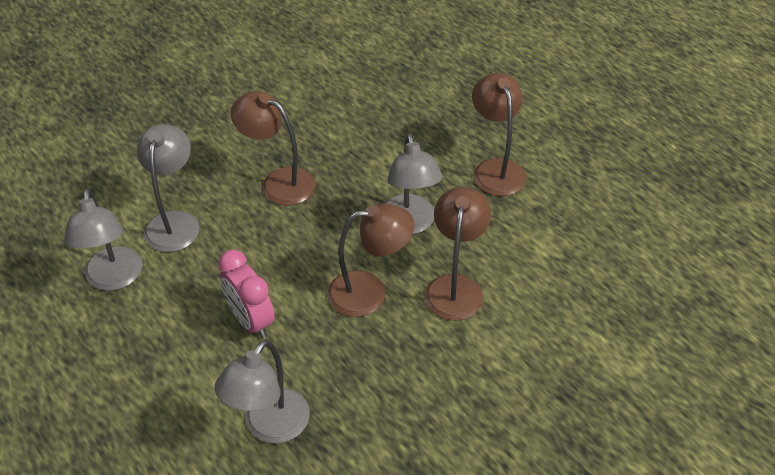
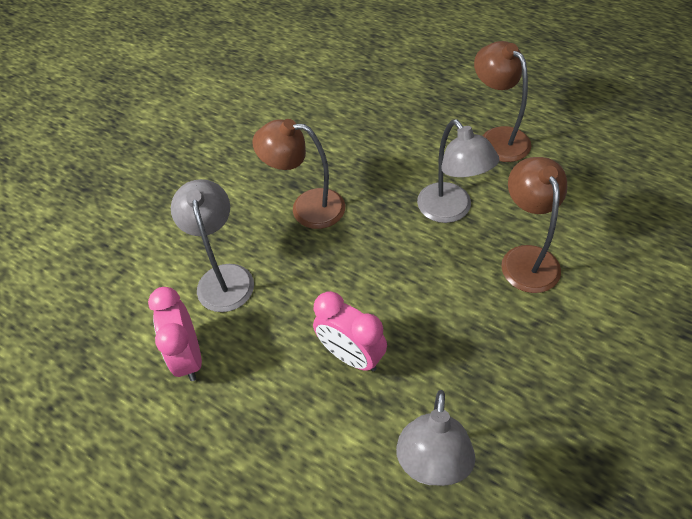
camera: 15 degrees left, 5 degrees up
grey lamp [64,188,142,291] -> pink clock [148,287,202,381]
brown lamp [327,203,415,317] -> none

